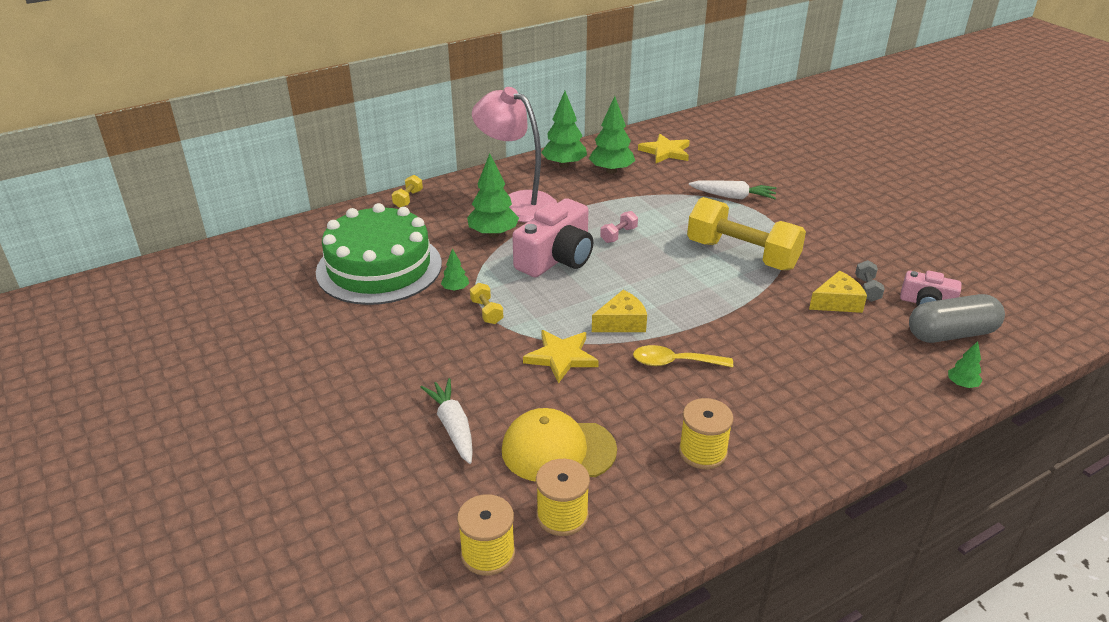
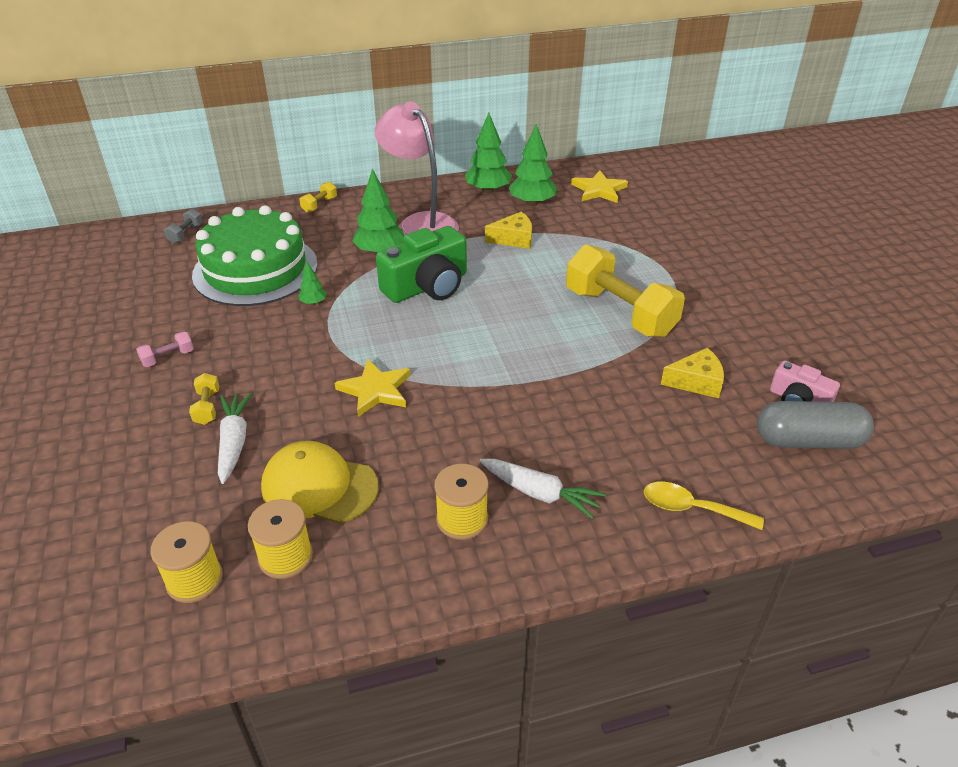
camera: 15 degrees right, 5 degrees up
yellow dumbbell [470,283,503,324] -> yellow dumbbell moved to [189,373,219,425]
pink camera [512,198,593,277] -> green camera [376,226,467,303]
yellow cheese [592,290,647,332] -> yellow cheese moved to [485,212,532,249]
pink dumbbell [600,211,638,243] -> pink dumbbell moved to [136,331,194,367]
yellow spoon [633,345,733,367] -> yellow spoon moved to [644,482,764,530]
white carrot [689,180,776,199] -> white carrot moved to [480,459,606,519]
grey dumbbell [855,260,885,302] -> grey dumbbell moved to [164,208,203,244]
green tree [948,341,983,388] -> none

